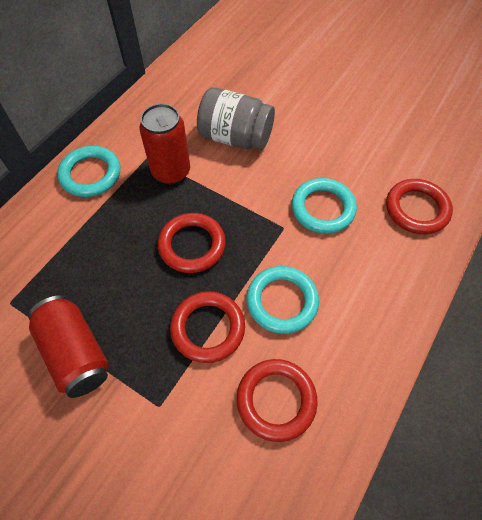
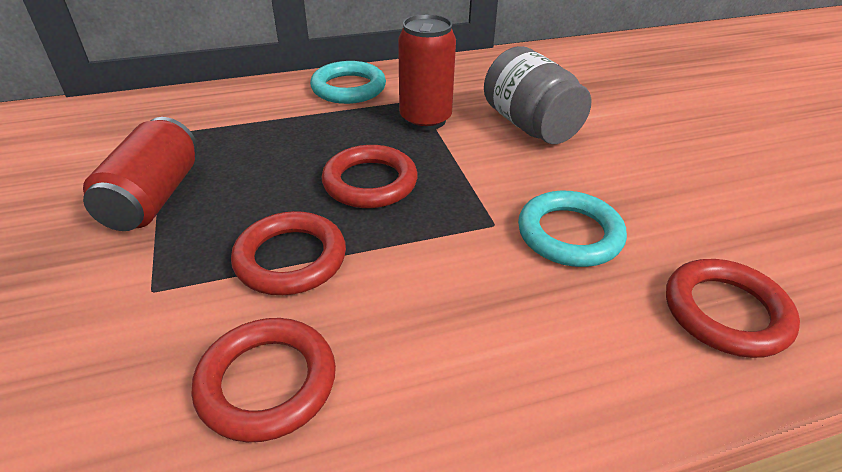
camera: 40 degrees right, 20 degrees down
turquoise ring [246,266,319,334] -> none

